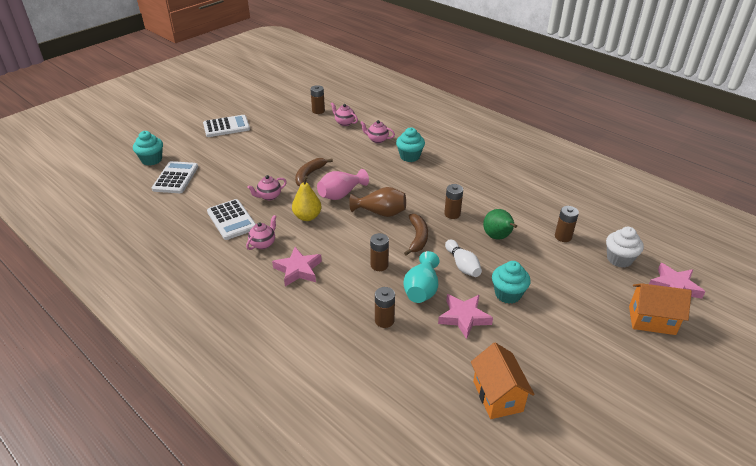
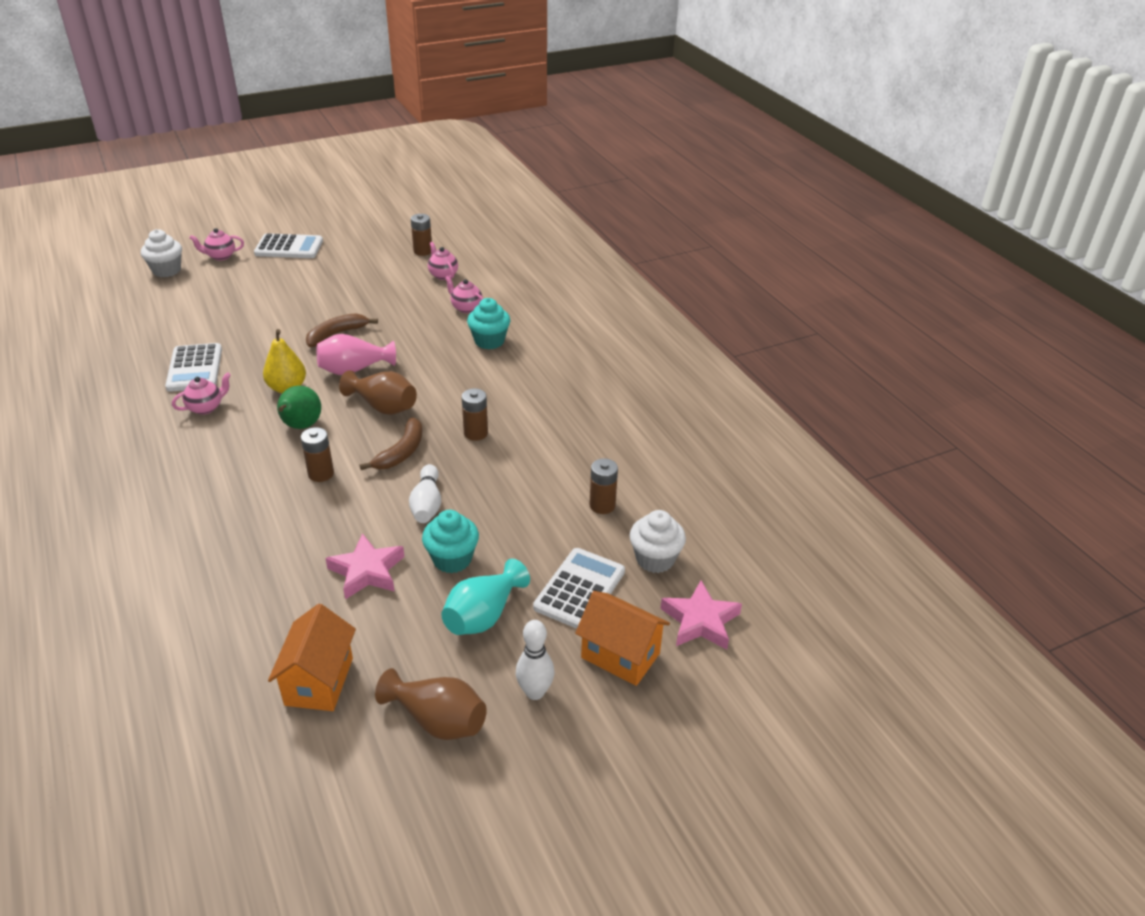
camera: 20 degrees right, 0 degrees up
turquoise cupcake [133,131,163,166] -> white cupcake [141,229,182,277]
white calculator [152,161,198,193] -> white calculator moved to [533,548,625,629]
pink teapot [247,175,287,200] -> pink teapot moved to [189,228,244,261]
pink star [272,247,322,286] -> none
brown battery [375,287,395,328] -> none
turquoise vase [403,251,439,303] -> turquoise vase moved to [441,559,530,635]
green pear [483,209,517,239] -> green pear moved to [277,386,321,429]
none -> brown vase [375,668,487,740]
none -> white bowling pin [516,620,554,700]

